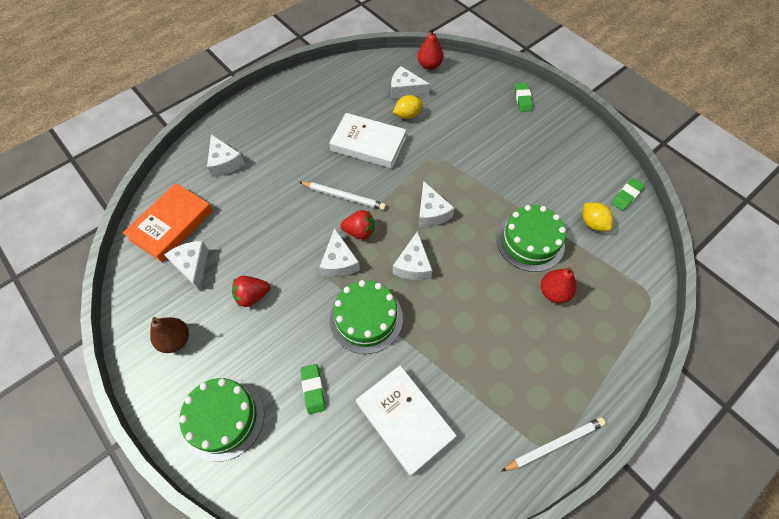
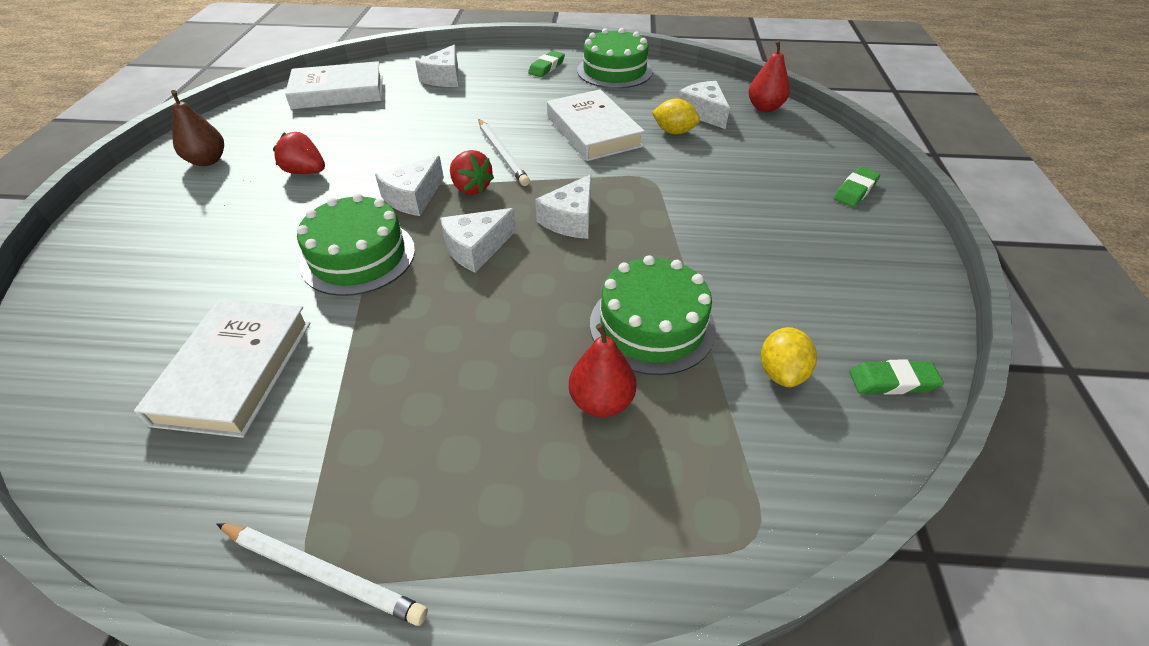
camera: 45 degrees right, 15 degrees down
orange book [123,183,213,262] -> white book [285,61,383,109]
white cheese [164,241,209,291] -> none
green cake [179,378,264,462] -> green cake moved to [577,28,653,88]
green eraser [300,364,326,414] -> green eraser moved to [528,51,565,77]

